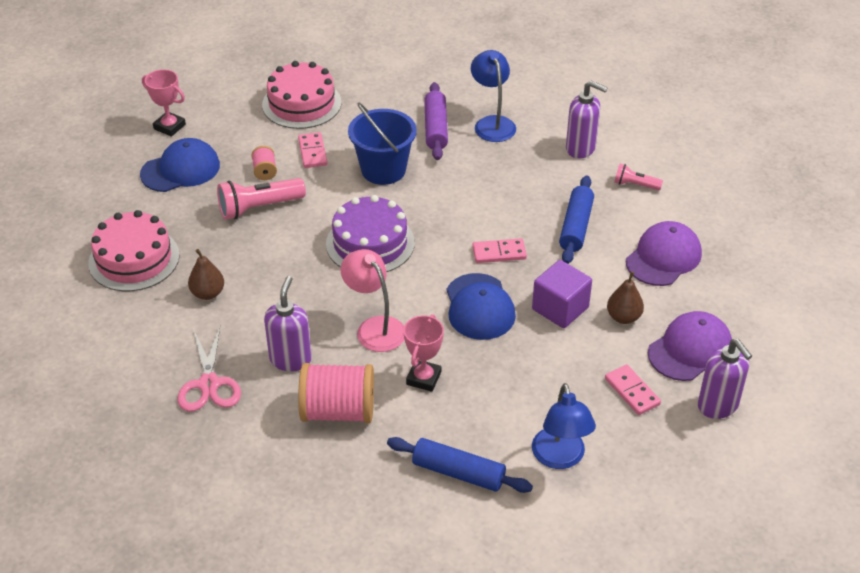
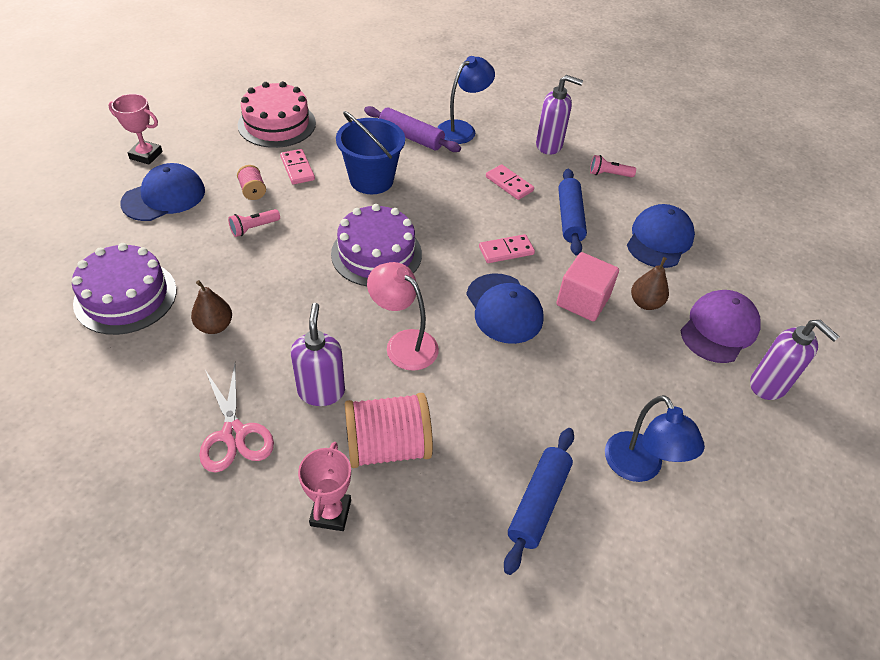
camera: 15 degrees left, 5 degrees up
pink cake [88,210,180,291] -> purple cake [72,243,177,335]
pink flashlight [217,178,306,220] -> pink flashlight [228,209,280,237], size x0.56
blue rolling pin [387,437,533,493] -> blue rolling pin turned 75 degrees counterclockwise [504,428,574,575]
pink trophy [404,314,444,392] -> pink trophy moved to [298,442,351,531]
purple rolling pin [424,82,448,160] -> purple rolling pin turned 45 degrees counterclockwise [364,106,461,152]
blue lamp [471,50,516,142] -> blue lamp turned 75 degrees clockwise [437,56,495,144]
purple cube [532,260,592,328] -> pink cube [556,252,619,321]
pink domino [605,364,661,415] -> pink domino moved to [486,164,534,200]
purple cap [626,221,702,286] -> blue cap [627,204,695,268]

